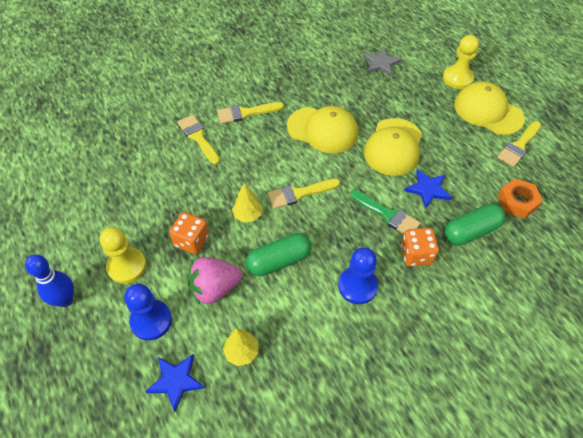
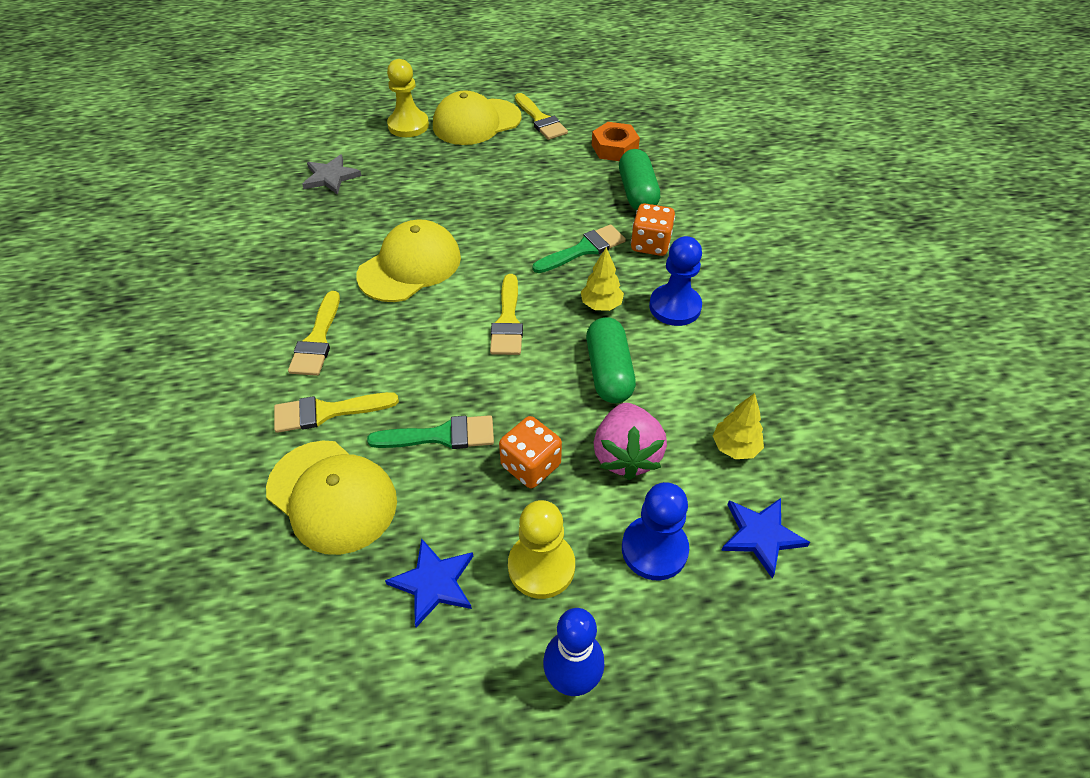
camera: 70 degrees left, 5 degrees down
yellow tree [232,183,262,222] -> yellow tree moved to [581,247,624,311]
yellow cap [364,118,422,176] -> yellow cap moved to [266,440,397,555]
blue star [404,169,452,209] -> blue star moved to [385,538,473,627]
none -> green brush [367,415,494,449]

